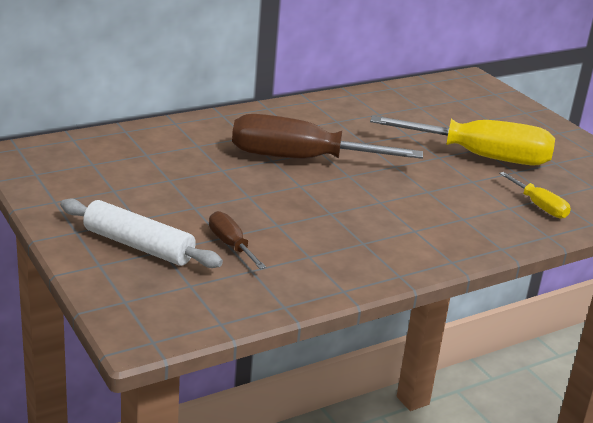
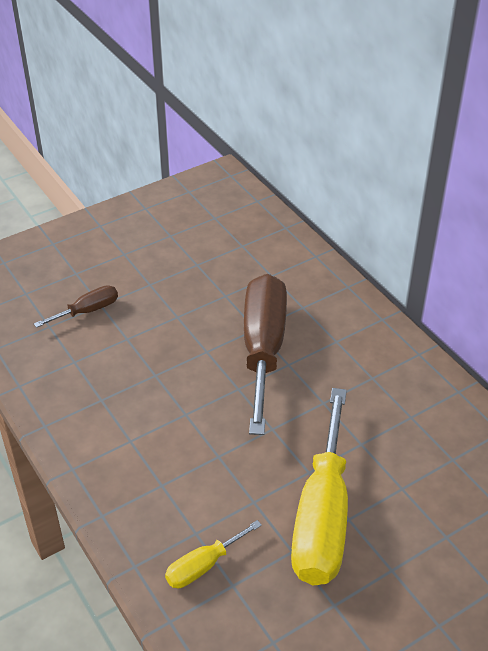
camera: 90 degrees right, 15 degrees up
white rolling pin [60,198,223,268] -> none

